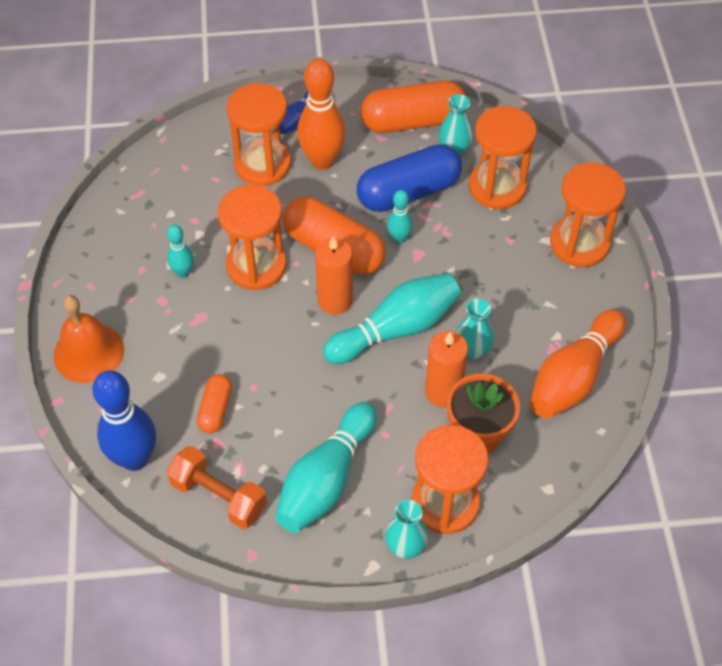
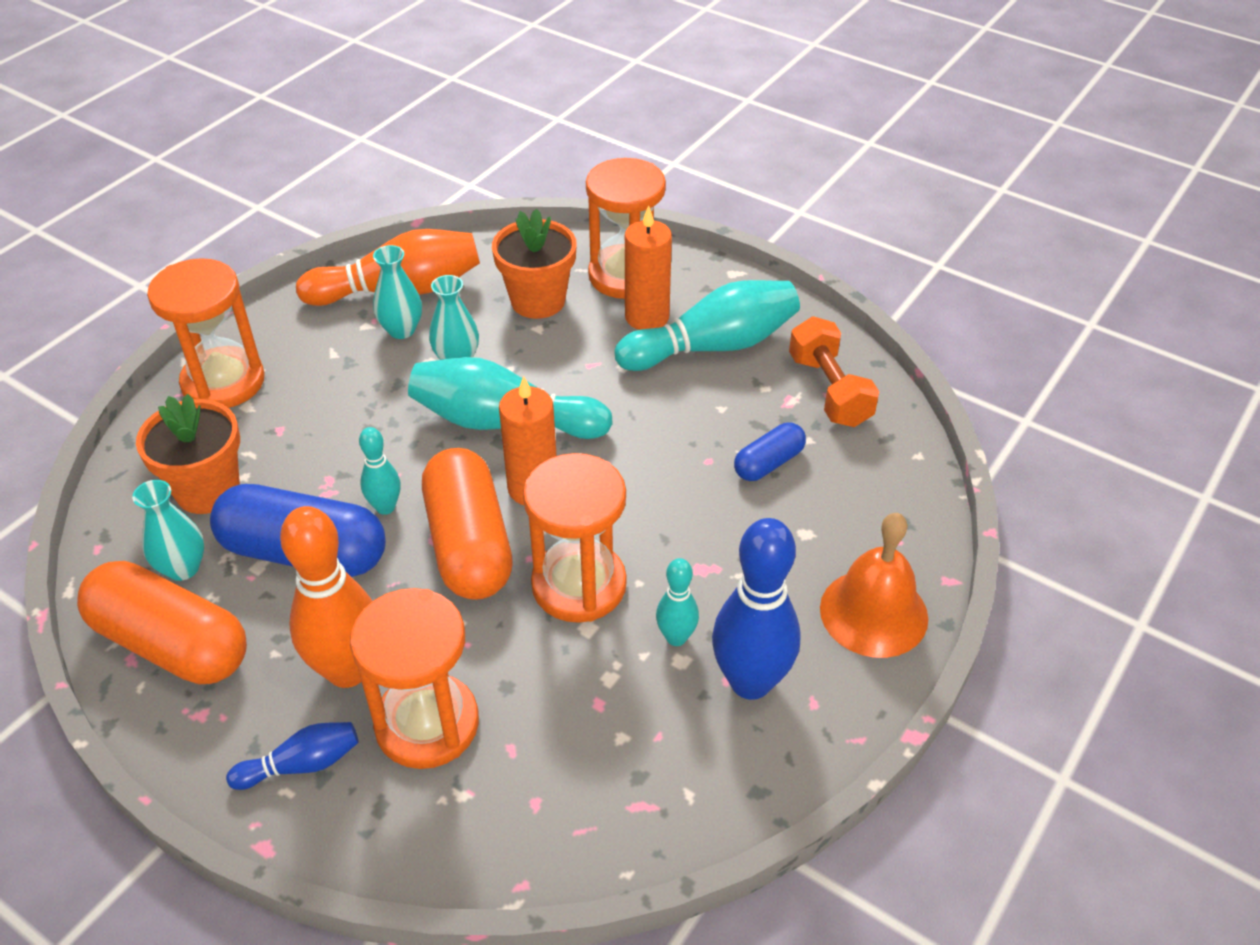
camera: 140 degrees left, 10 degrees down
blue bowling pin [92,370,156,471] -> blue bowling pin moved to [712,518,801,700]
orange capsule [197,374,232,433] -> blue capsule [734,422,806,481]
turquoise vase [385,500,428,559] -> turquoise vase moved to [373,245,422,339]
orange candle [425,331,468,408] -> orange candle moved to [625,205,672,330]
orange hourglass [469,106,537,209] -> orange flower pot [136,394,240,514]

